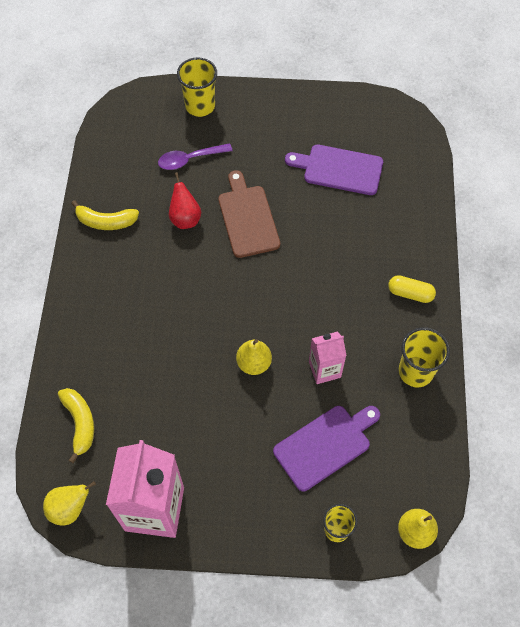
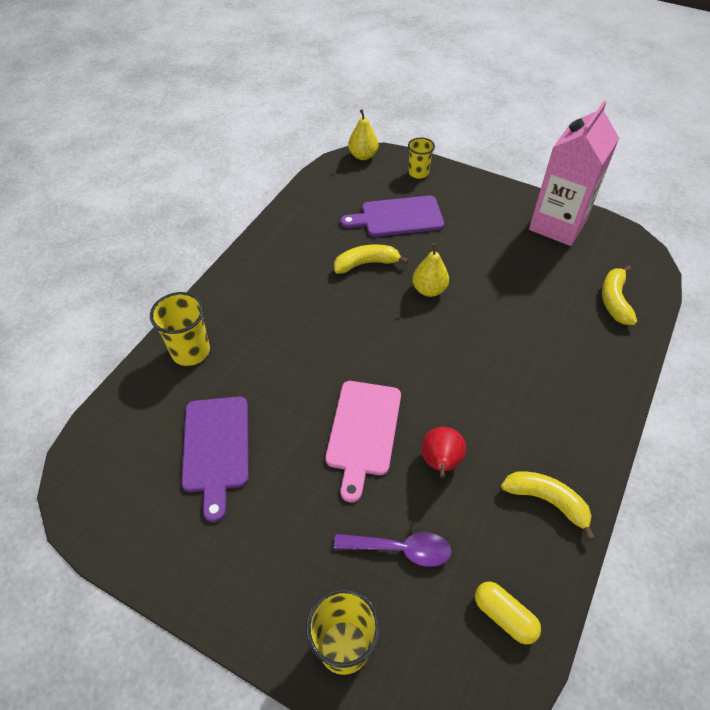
camera: 155 degrees left, 10 degrees down
yellow pear [43,481,96,526] -> none
brown cutting board [218,170,280,258] -> pink cutting board [325,381,401,502]
purple cutting board [285,145,383,195] -> purple cutting board turned 45 degrees clockwise [182,397,249,522]
pink carton [309,332,347,384] -> yellow banana [334,244,409,274]
yellow capsule [388,275,436,303] -> yellow capsule moved to [475,582,541,644]
yellow cup [399,327,450,387] -> yellow cup moved to [150,292,210,366]

